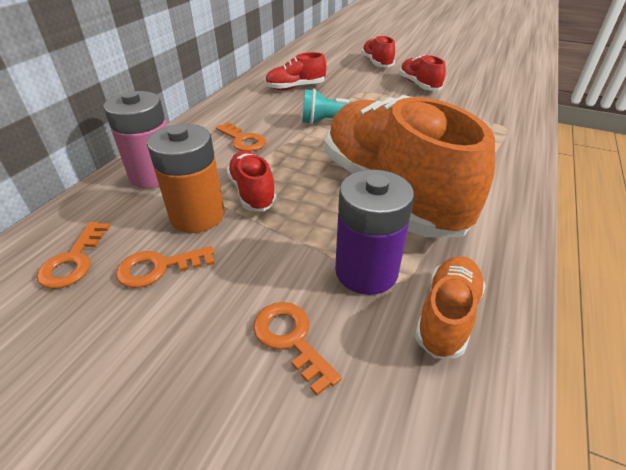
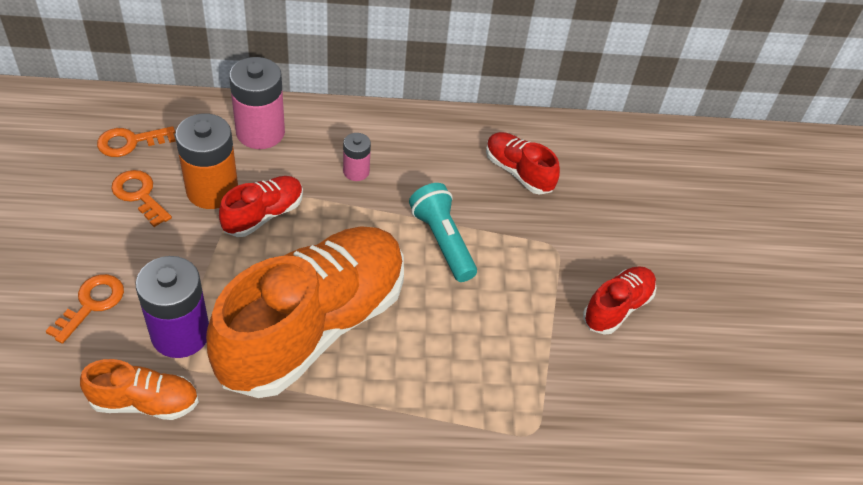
camera: 60 degrees right, 10 degrees up
orange key [216,122,266,152] -> pink battery [343,133,371,181]
red shoe [361,35,395,67] -> none

